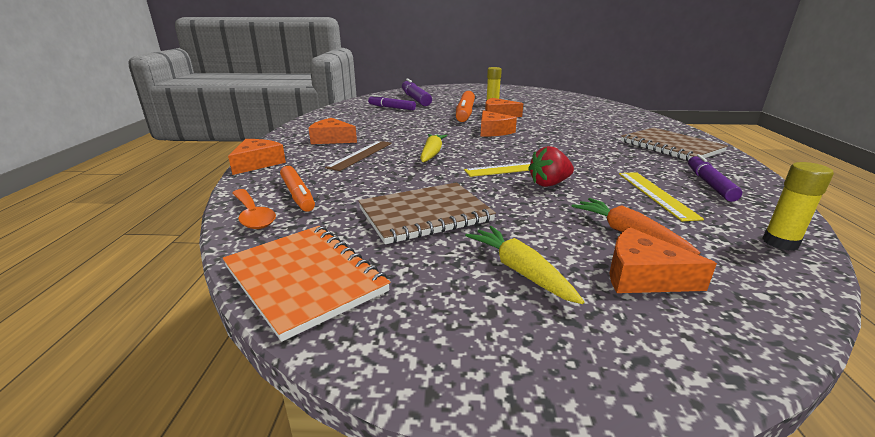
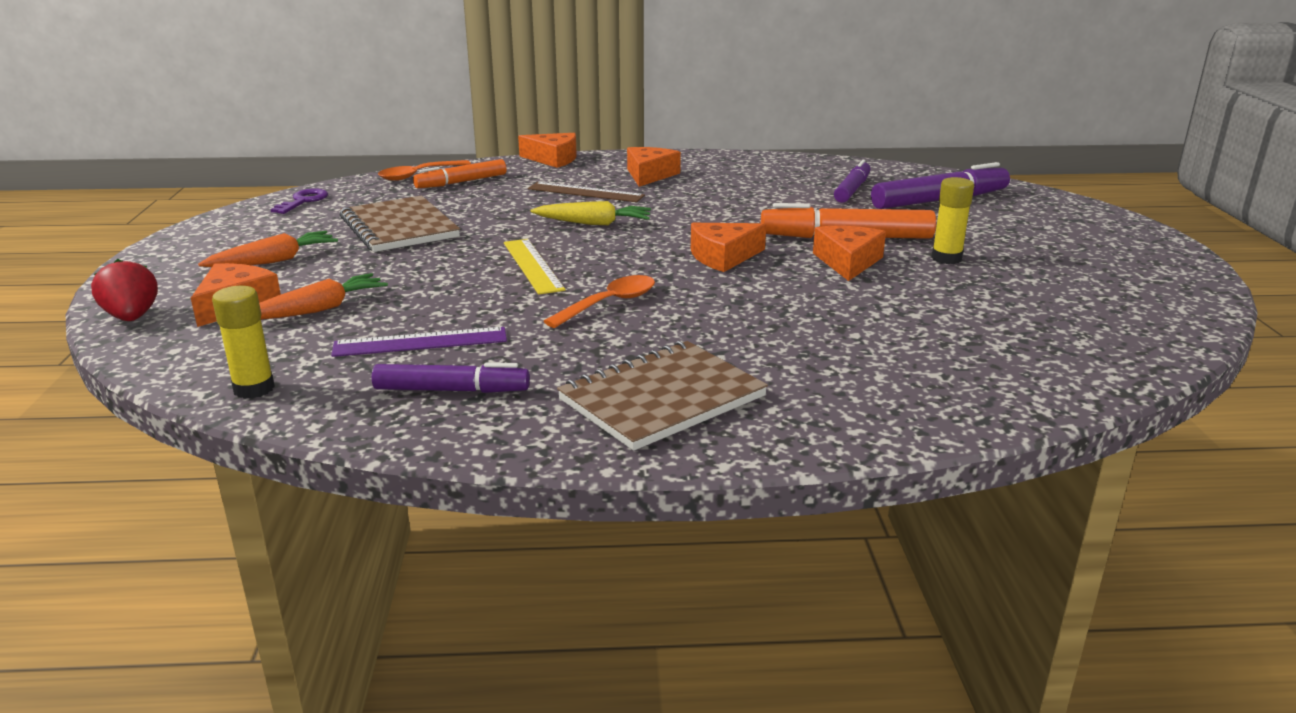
camera: 85 degrees right, 0 degrees up
orange notebook [223,226,390,342] -> purple key [271,188,328,214]
yellow carrot [465,226,584,304] -> orange carrot [198,231,338,267]
red strawberry [528,146,574,187] -> red strawberry moved to [91,259,158,321]
yellow ruler [619,172,704,221] -> purple ruler [331,327,507,357]
none -> orange spoon [544,275,655,328]

